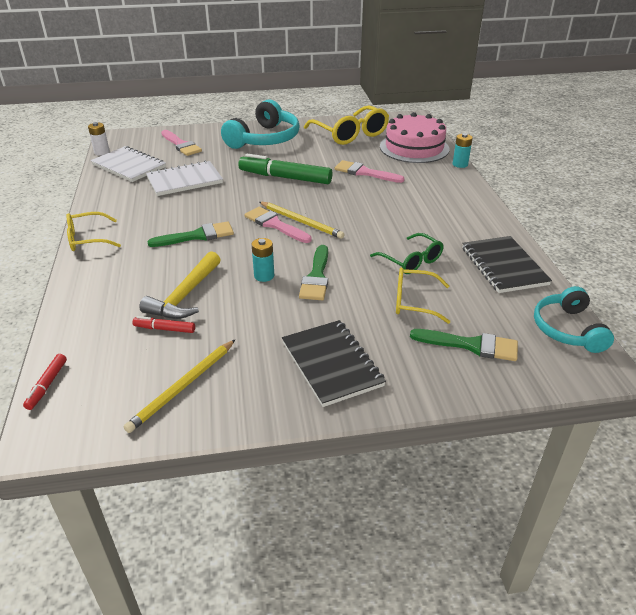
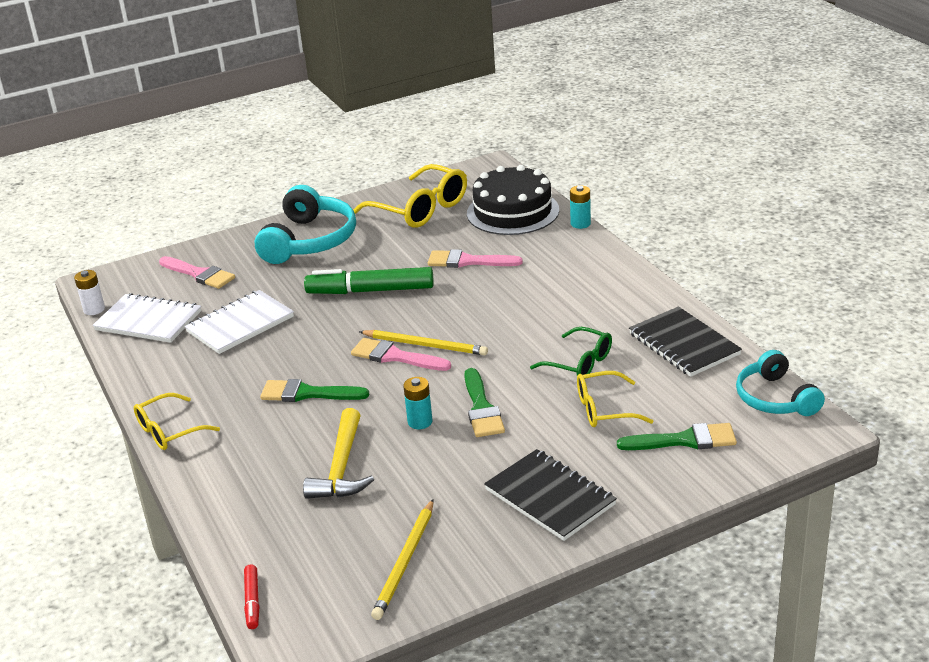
camera: 15 degrees left, 5 degrees down
red marker [133,316,195,333] -> none
green brush [147,221,234,247] -> green brush turned 135 degrees counterclockwise [260,379,369,402]
pink cake [380,112,449,163] -> black cake [467,165,559,235]

